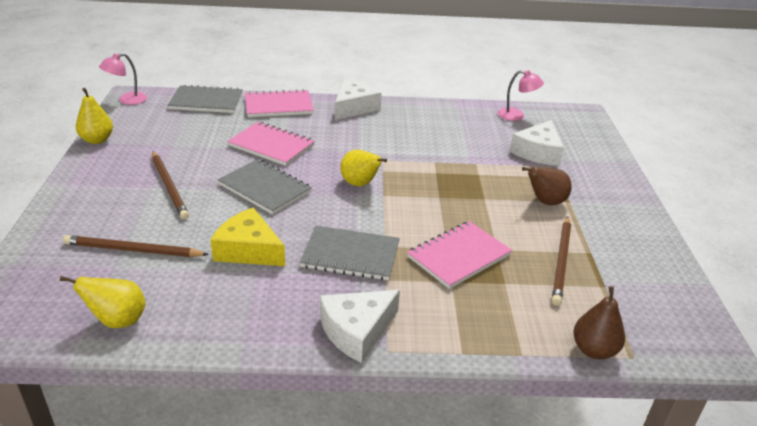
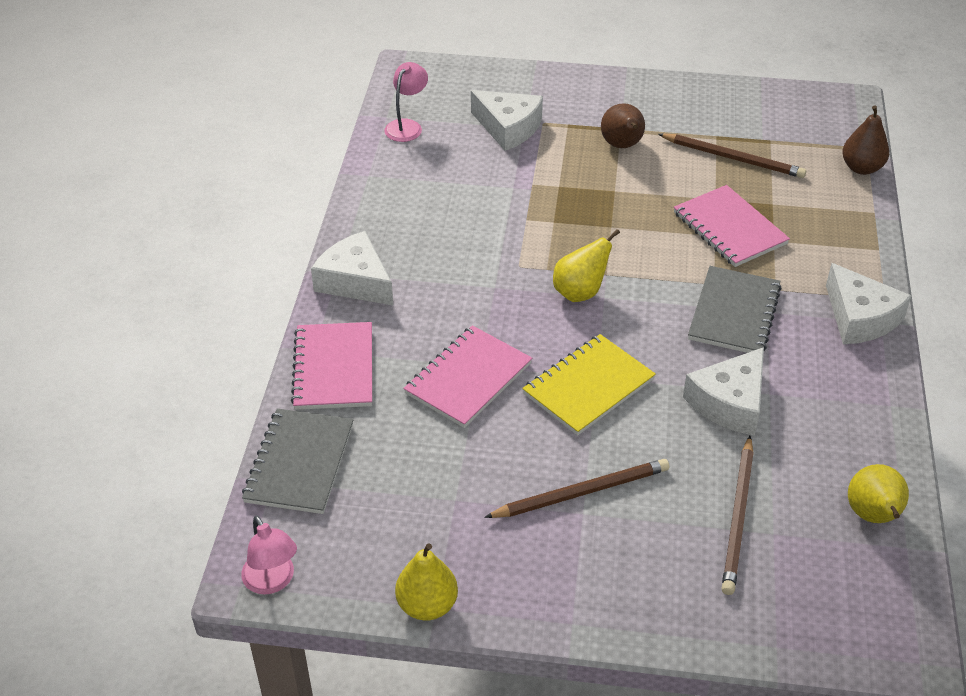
camera: 80 degrees left, 10 degrees up
yellow cheese [211,208,285,266] -> white cheese [683,347,764,436]
grey notebook [218,159,312,214] -> yellow notebook [522,334,656,436]

